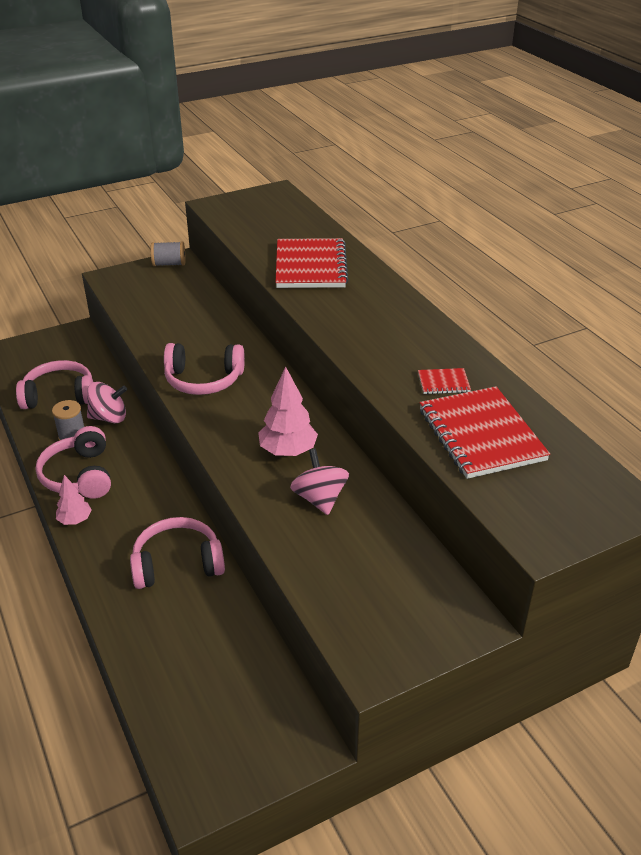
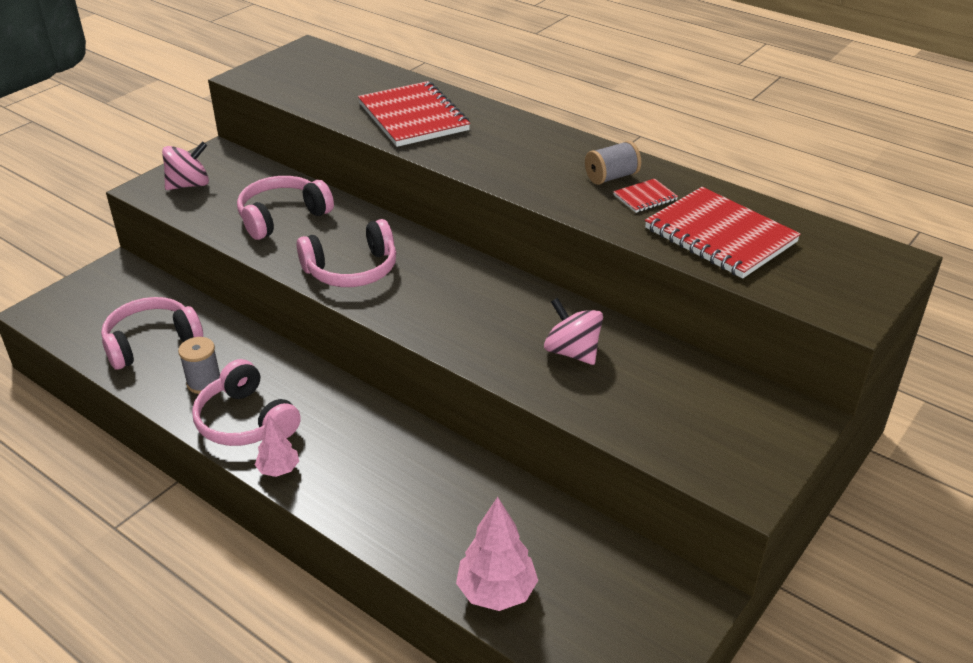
camera: 25 degrees left, 0 degrees up
pink spinning top [87,382,127,423] -> pink spinning top moved to [162,141,209,190]
pink headphones [130,517,225,589] -> pink headphones moved to [237,176,334,240]
grey spool [151,241,185,266] -> grey spool moved to [585,141,641,185]
pink tree [258,367,318,456] -> pink tree moved to [456,497,538,611]

